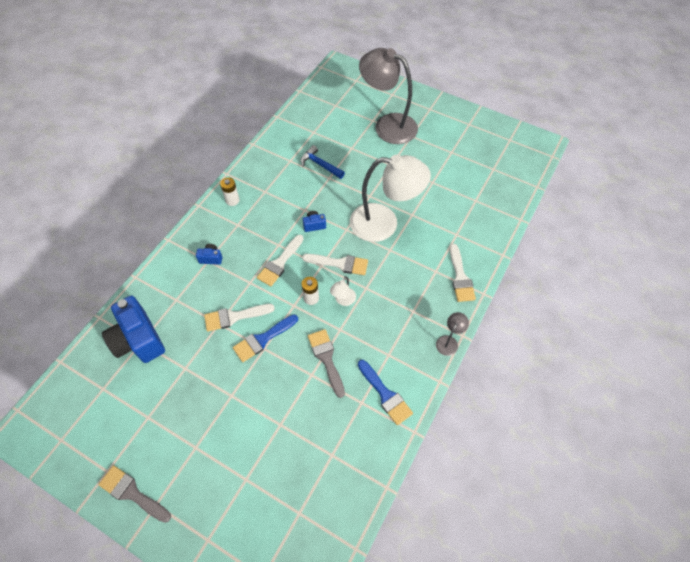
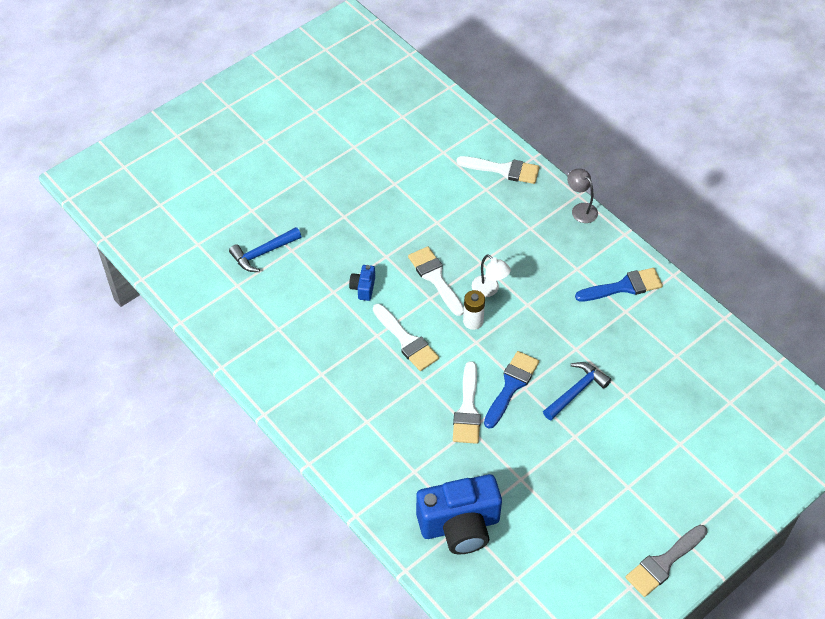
camera: 70 degrees left, 5 degrees down
blue camera [196,244,222,265] -> none
white battery [220,177,240,206] -> none
blue brush [233,314,298,362] -> blue brush turned 135 degrees counterclockwise [484,351,539,429]
white brush [302,254,368,275] -> white brush turned 60 degrees counterclockwise [408,247,464,316]
grey brush [308,329,345,398] -> none
white lamp [350,154,431,242] -> none
grey lamp [359,48,418,144] -> none
none -> blue hammer [543,362,611,421]

